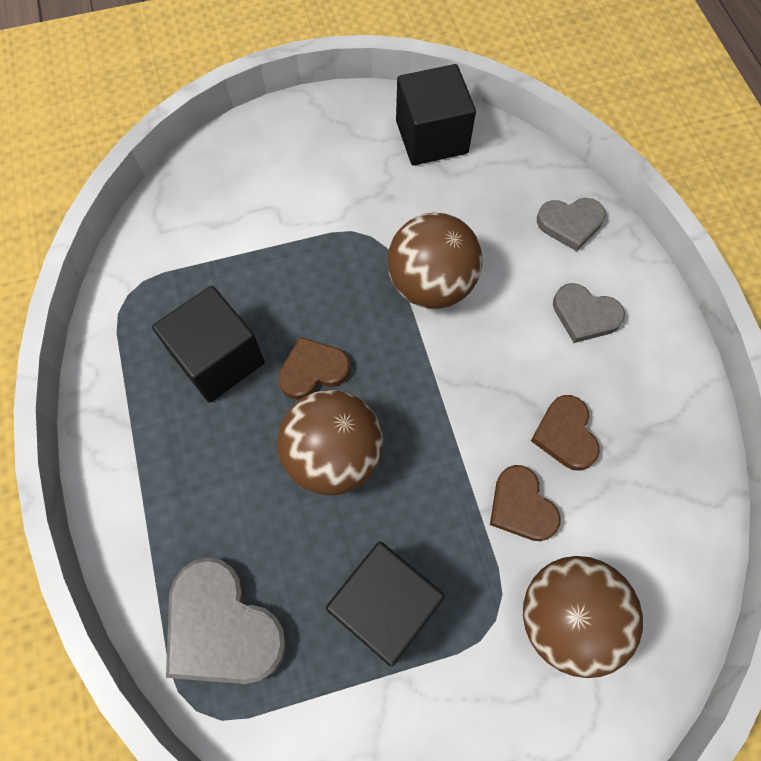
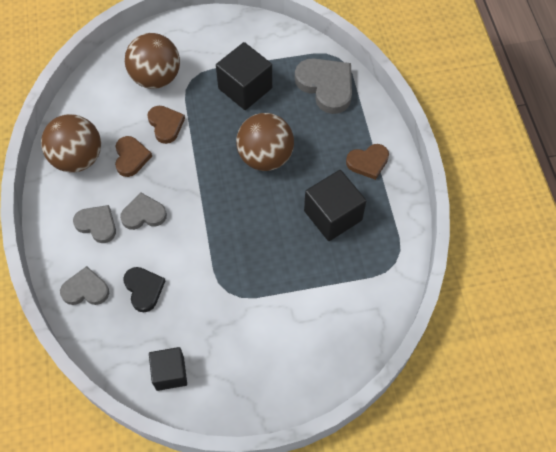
camera: 175 degrees left, 5 degrees down
brown heart [278,337,350,400] -> brown heart moved to [346,144,389,180]
brown ball [387,213,483,309] -> brown ball moved to [41,114,101,172]
black cube [396,64,476,165] -> black cube [149,347,187,391], size x0.66
none -> grey heart [120,193,167,230]
none -> black heart [123,267,165,312]

